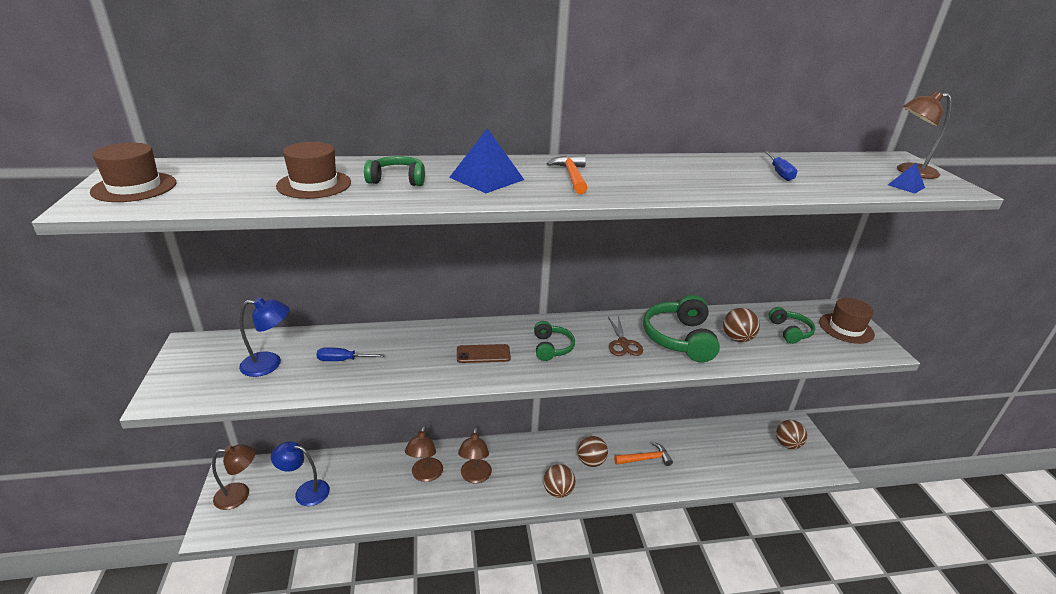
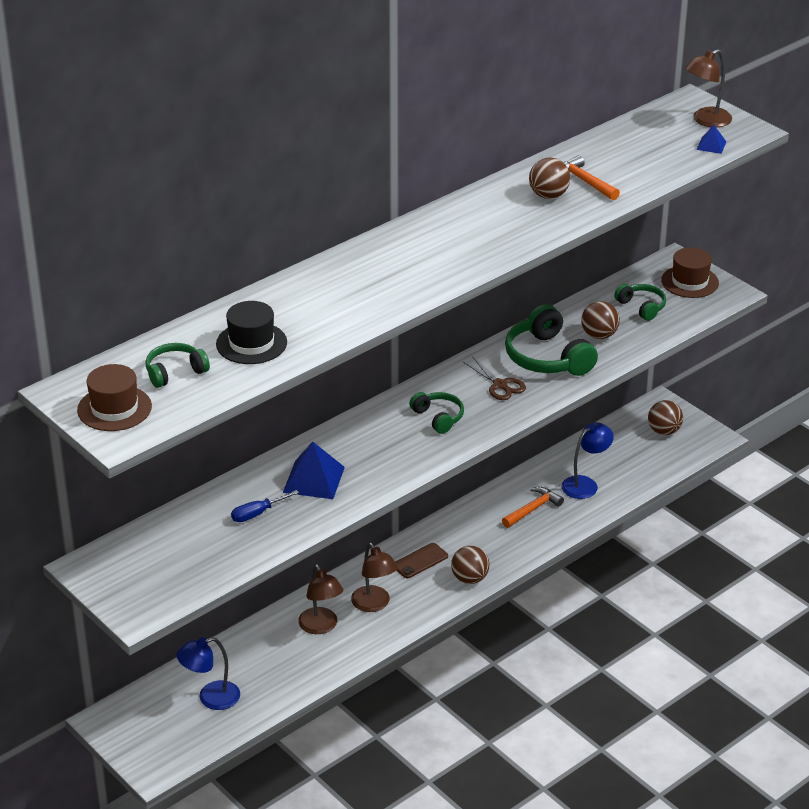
camera: 30 degrees left, 5 degrees up
brown lamp [212,444,256,510] -> none
blue lamp [239,297,289,377] -> blue lamp moved to [561,422,614,499]
brown hat [276,142,351,199] -> black hat [216,301,287,364]
green headphones [364,156,425,186] -> green headphones moved to [146,343,210,388]
blue pyramid [449,128,524,193] -> blue pyramid moved to [283,442,345,499]
brown phone [457,344,511,363] -> brown phone moved to [395,543,448,578]
orange hammer [547,155,588,194] -> orange hammer moved to [564,155,620,200]
brown ball [577,436,608,467] -> brown ball moved to [529,157,570,199]
blue screwdriver [764,151,797,181] -> none

